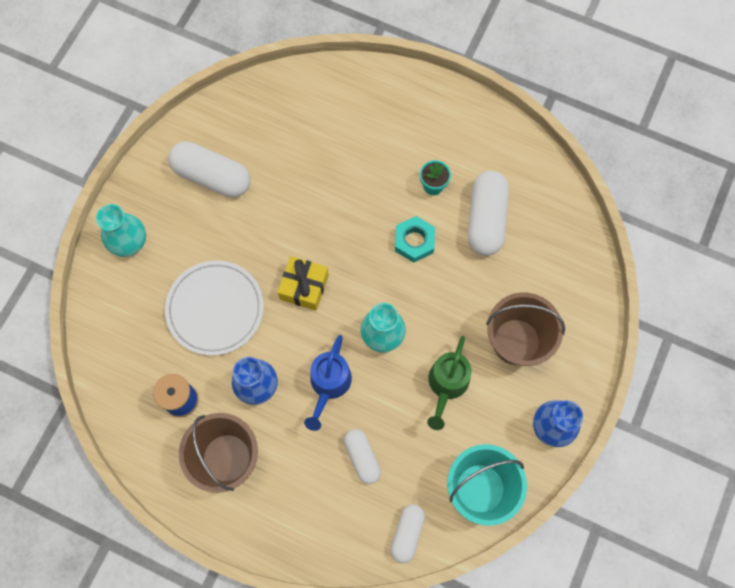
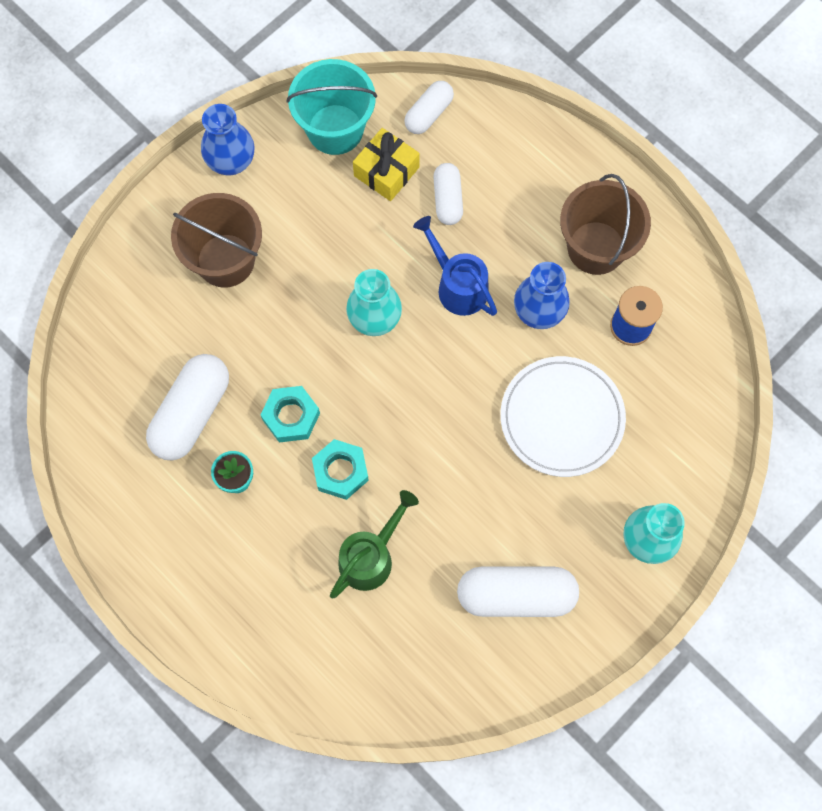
camera: 160 degrees left, 0 degrees up
white capsule [168,141,250,198] -> white capsule turned 45 degrees counterclockwise [457,566,579,617]
yellow gift [277,256,329,310] -> yellow gift moved to [353,128,420,201]
blue watering can [304,335,352,431] -> blue watering can turned 75 degrees counterclockwise [413,216,497,316]
green watering can [427,336,472,430] -> green watering can moved to [330,490,419,598]
none -> turquoise nut [312,439,369,500]

